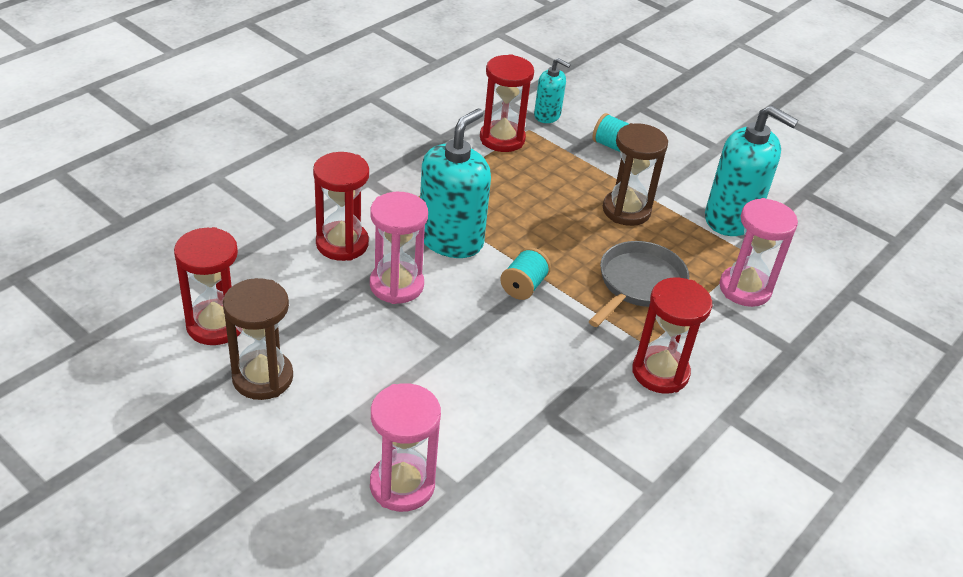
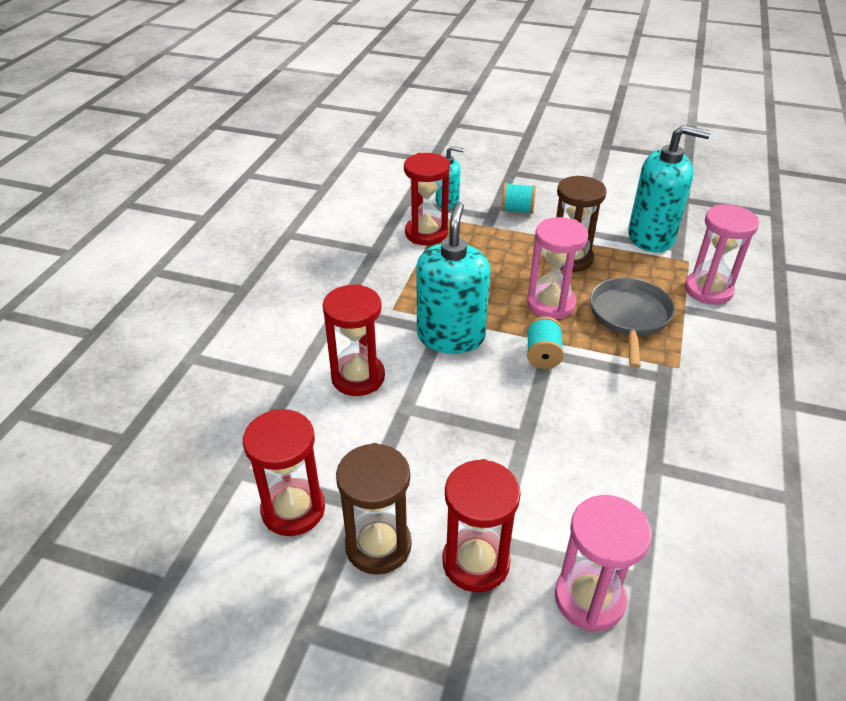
camera: 20 degrees left, 0 degrees up
pink hourglass [370,192,428,304] -> pink hourglass moved to [527,217,588,319]
red hourglass [632,277,712,394] -> red hourglass moved to [442,459,521,592]

